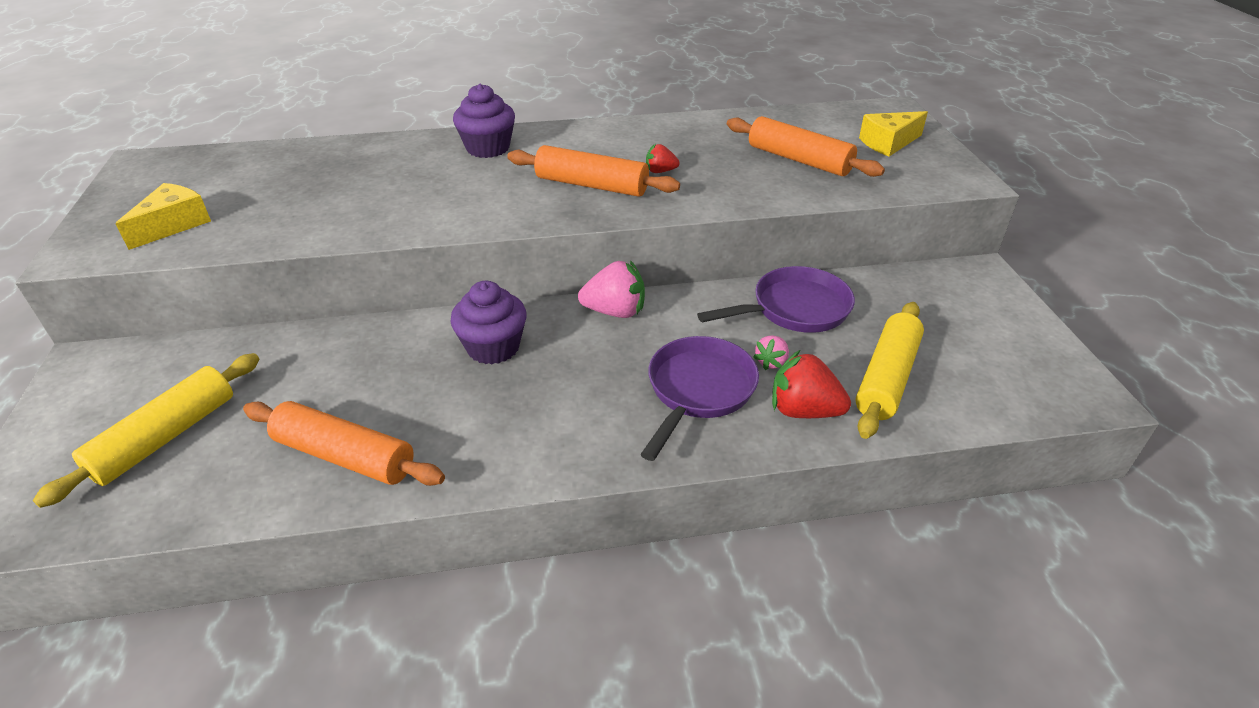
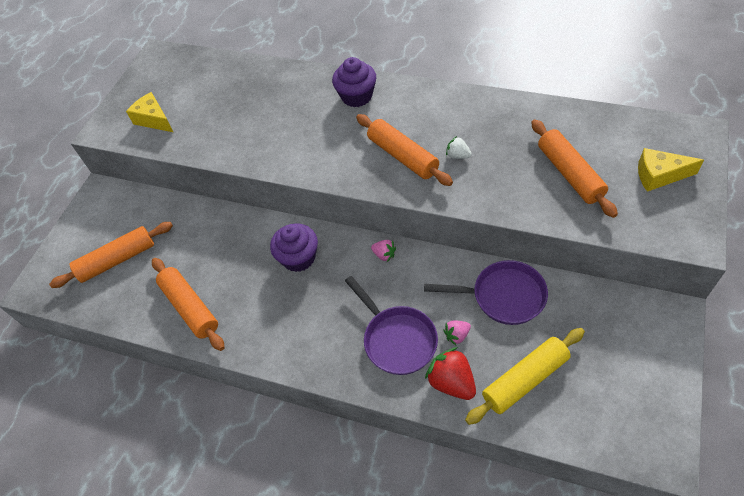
camera: 35 degrees right, 15 degrees up
yellow rolling pin [33,353,259,508] -> orange rolling pin [49,222,173,288]
yellow cheese [116,183,211,250] -> yellow cheese turned 105 degrees counterclockwise [126,92,173,132]
pink strawberry [578,260,645,318] -> pink strawberry [371,240,396,262], size x0.56
purple pan [640,336,759,461] -> purple pan turned 90 degrees clockwise [345,276,438,375]
red strawberry [646,144,680,173] -> white strawberry [446,136,472,159]

